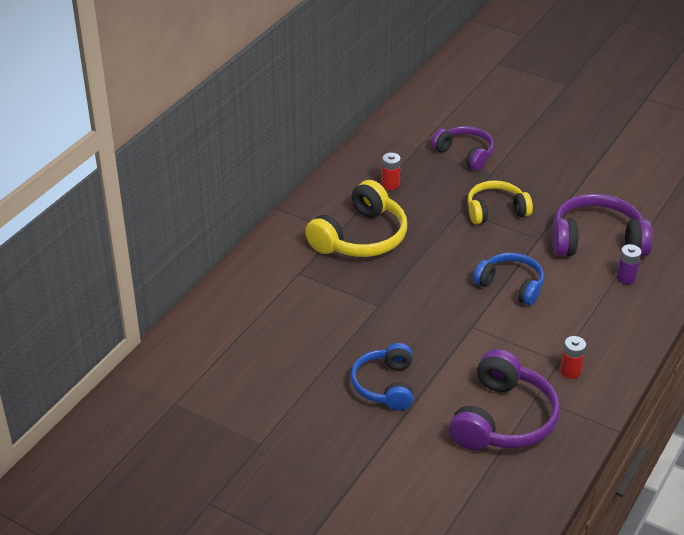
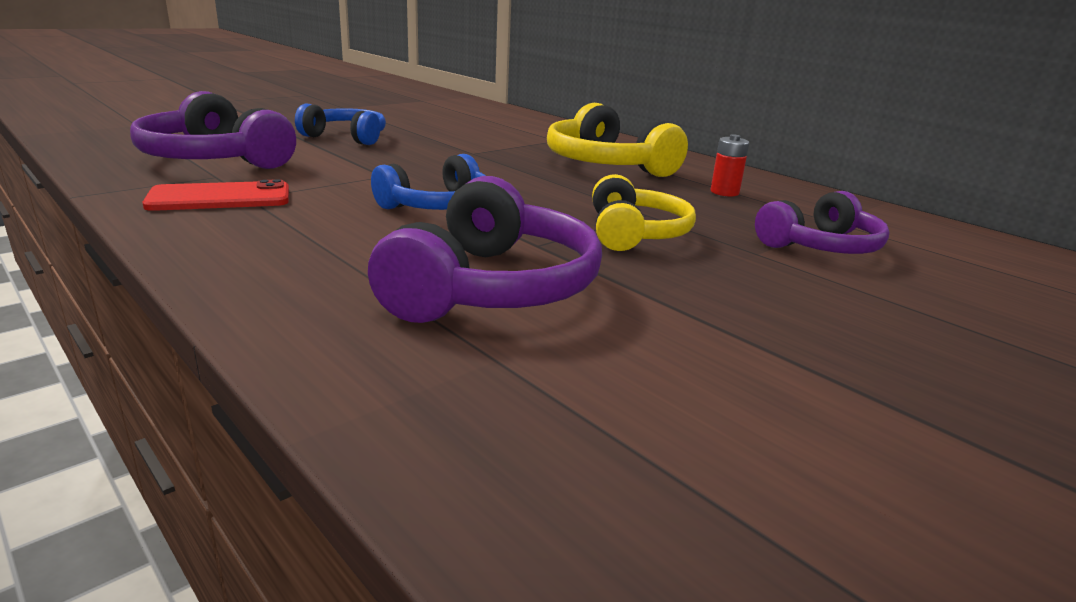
camera: 105 degrees right, 15 degrees down
red battery [560,336,586,379] -> red phone [142,179,289,211]
purple battery [616,244,642,284] -> none

